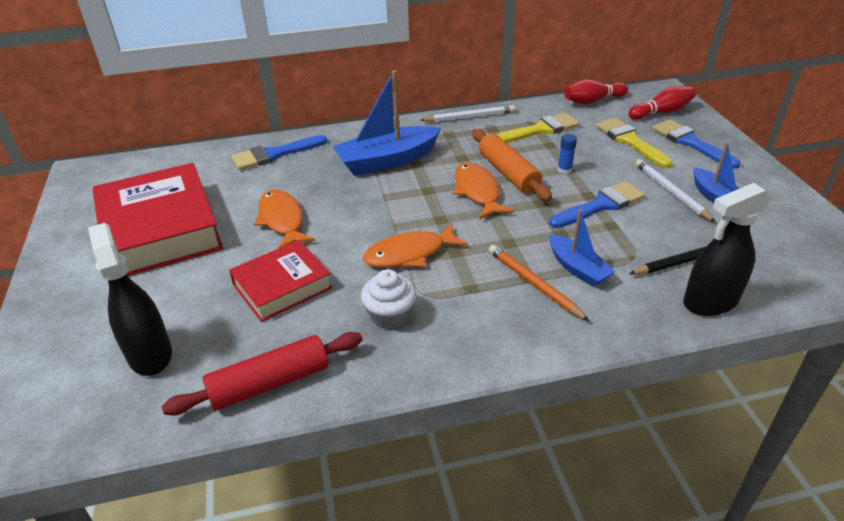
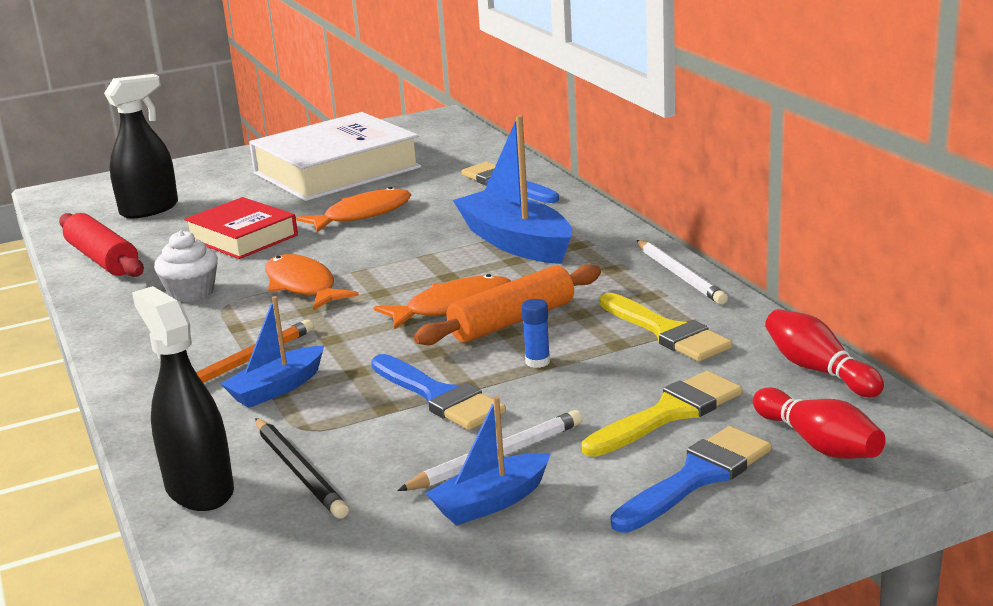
camera: 80 degrees right, 15 degrees down
red book [92,163,223,276] -> white book [249,112,421,201]

